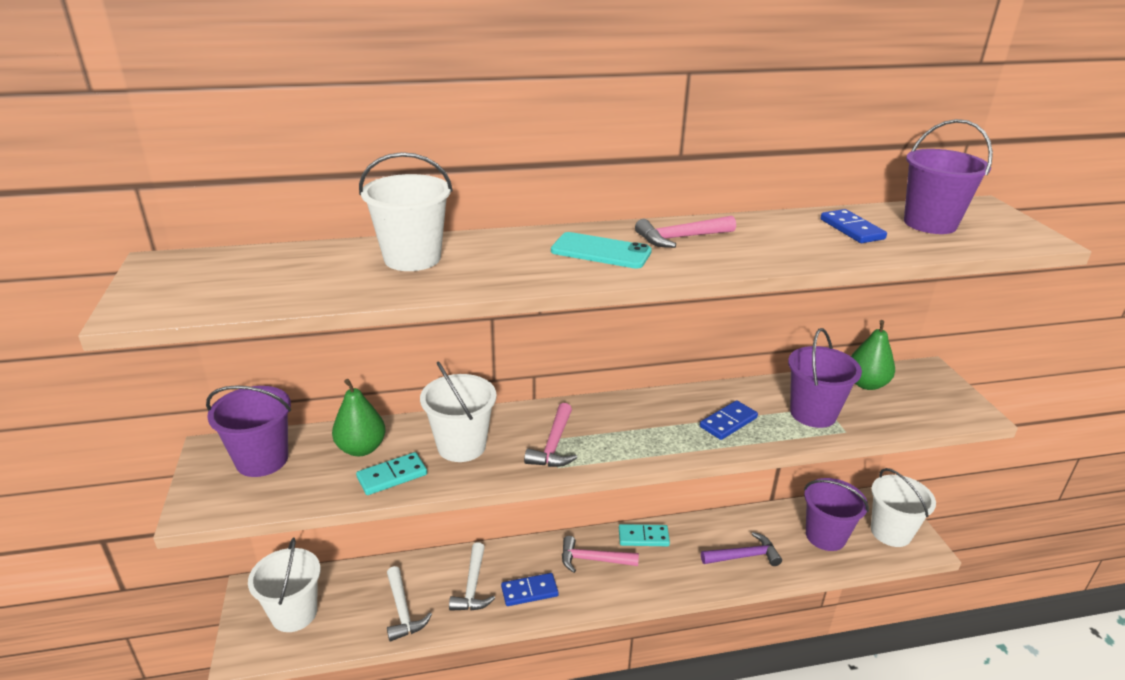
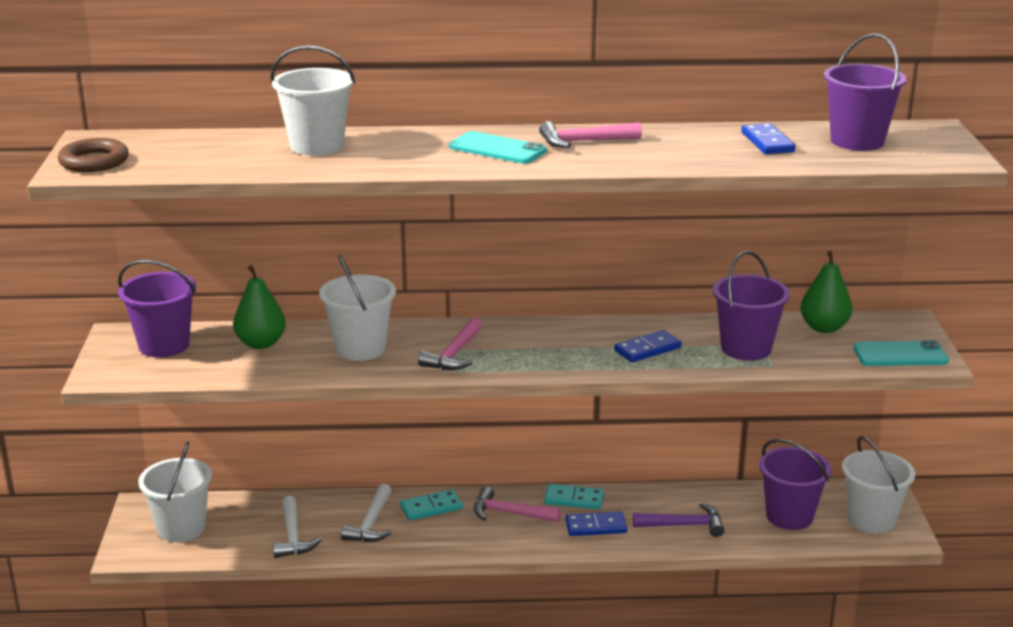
camera: 10 degrees right, 5 degrees down
turquoise domino [356,452,427,495] -> turquoise domino moved to [400,490,463,521]
blue domino [501,573,559,606] -> blue domino moved to [565,511,627,536]
none -> brown ring [58,138,129,172]
none -> turquoise phone [853,340,949,366]

